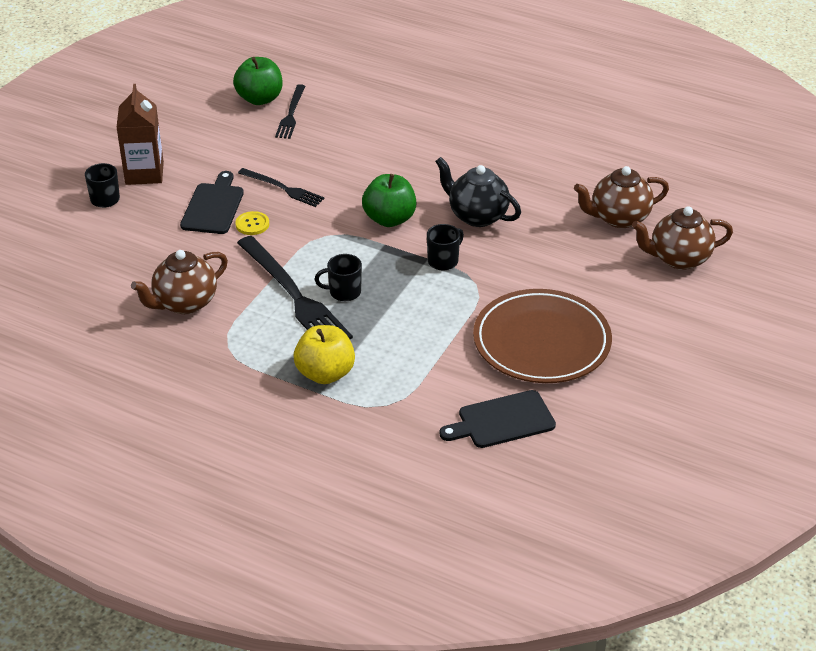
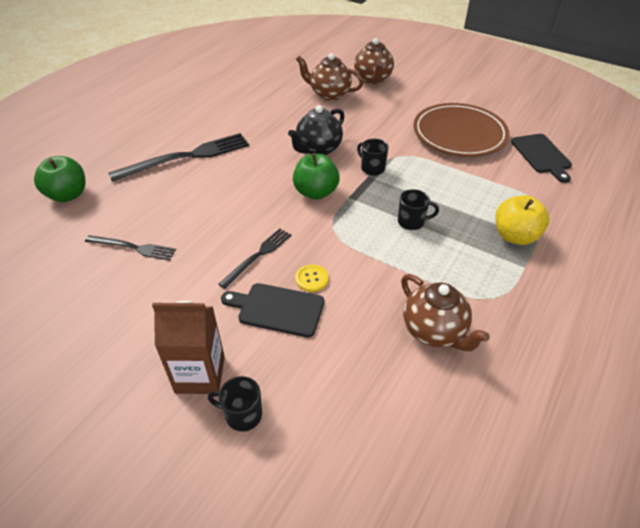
camera: 85 degrees left, 5 degrees up
green apple [233,57,283,105] -> green apple moved to [34,156,86,202]
black fork [237,236,353,339] -> black fork moved to [108,133,249,182]
black mug [315,254,362,301] -> black mug turned 90 degrees counterclockwise [398,189,439,230]
brown teapot [574,166,669,228] -> brown teapot turned 120 degrees clockwise [296,53,364,101]

